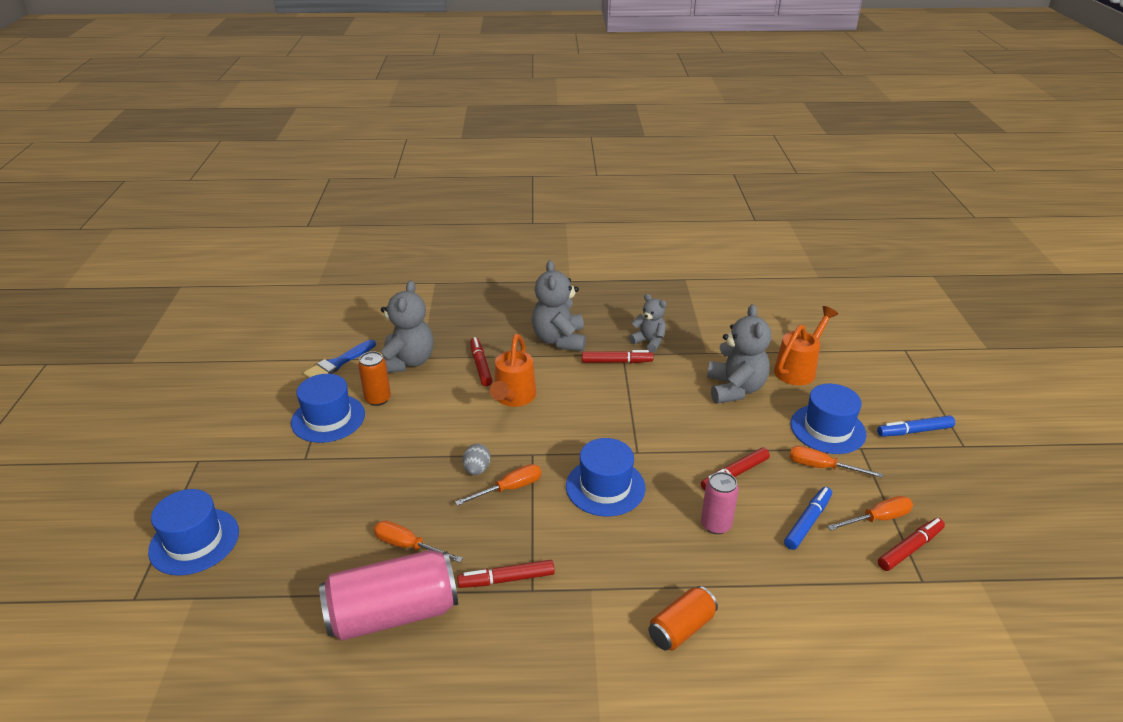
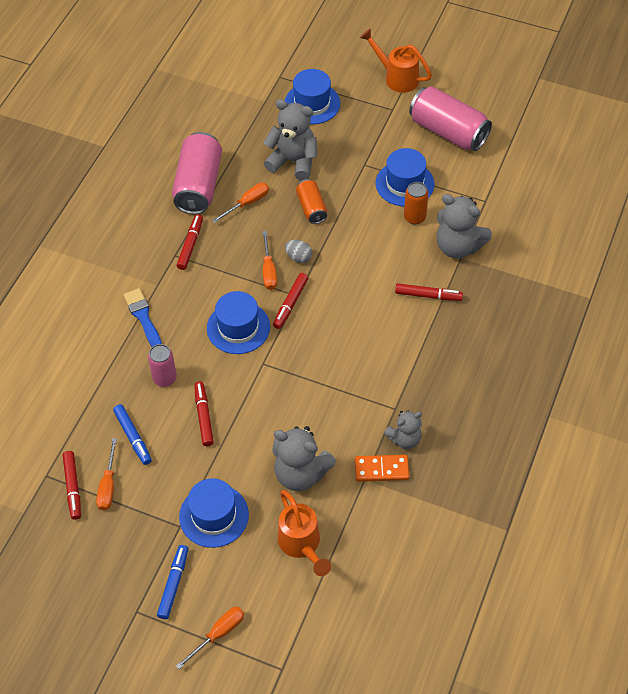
camera: 115 degrees right, 20 degrees up
blue brush [303,340,376,378] -> blue brush moved to [123,288,162,347]
orange watering can [490,334,536,407] -> orange watering can moved to [360,28,432,93]
grey teddy bear [532,260,586,351] -> grey teddy bear moved to [263,99,317,181]
red marker [582,350,653,363] -> red marker moved to [273,273,308,329]
orange can [648,586,718,650] -> orange can moved to [296,179,327,224]
orange screwdriver [790,446,883,478] -> orange screwdriver moved to [176,607,244,669]
none -> orange domino [355,455,409,482]
none -> pink can [409,86,492,151]

